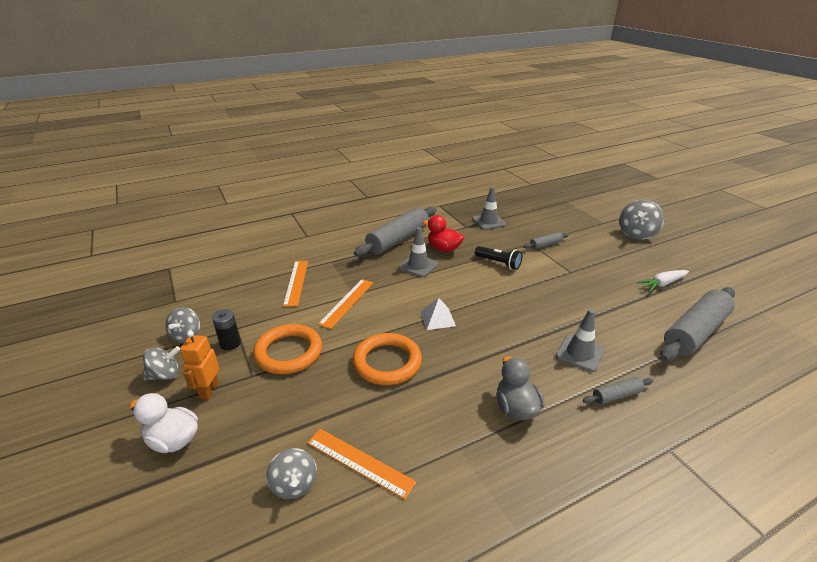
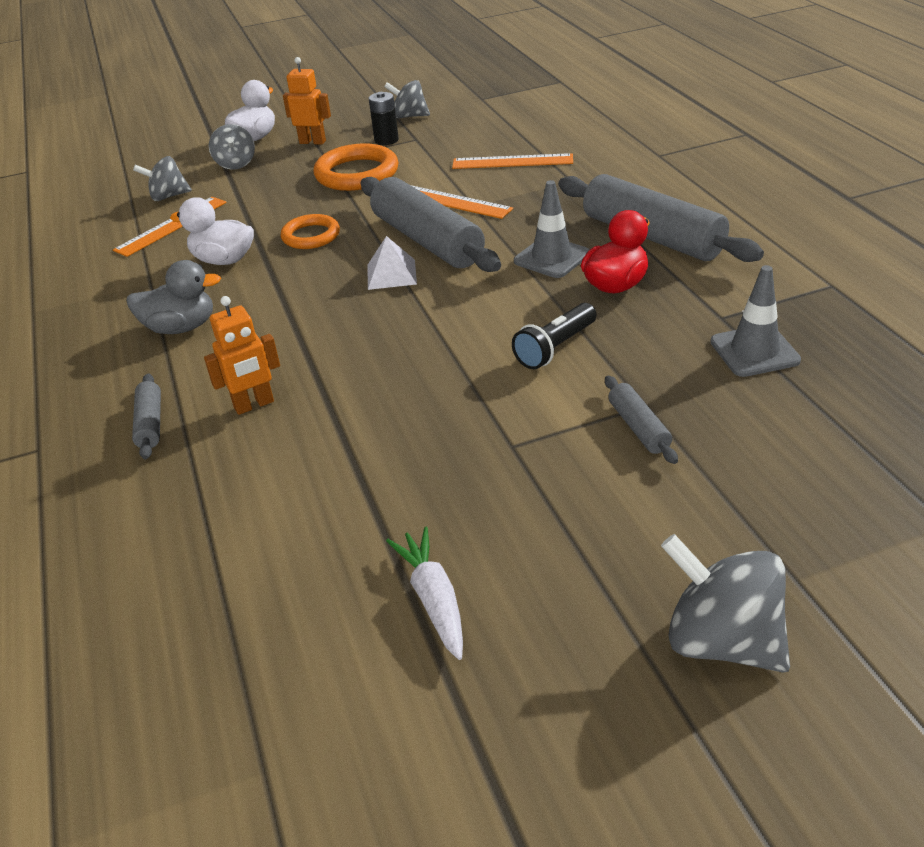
camera: 100 degrees right, 5 degrees up
grey spinning top [143,346,180,380] -> grey spinning top moved to [209,124,255,170]
orange ring [352,333,422,385] -> orange ring [281,214,340,249], size x0.63
grey traffic cone [556,309,604,372] -> orange robot [204,296,280,415]
grey rolling pin [660,287,735,361] -> grey rolling pin moved to [360,177,501,272]
none -> white duck [170,197,254,265]

